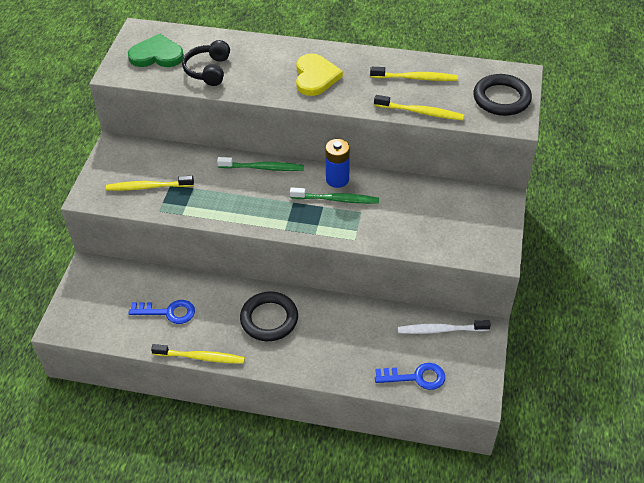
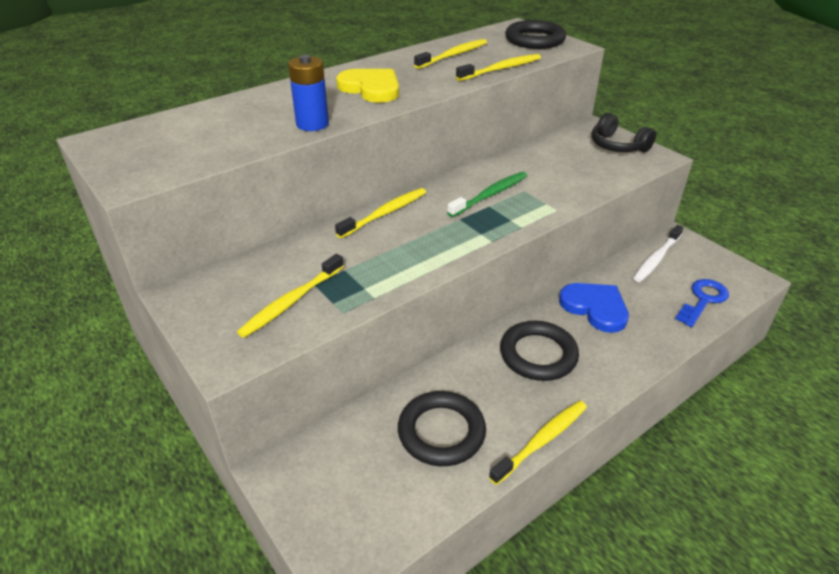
camera: 50 degrees left, 10 degrees down
green heart [128,34,184,67] -> none
blue key [128,300,195,324] -> black ring [398,391,486,466]
black headphones [182,40,230,86] -> black headphones moved to [592,113,656,152]
green toothbrush [217,157,304,171] -> yellow toothbrush [335,188,426,238]
blue battery [325,139,350,188] -> blue battery moved to [288,55,329,131]
none -> blue heart [559,283,629,333]

